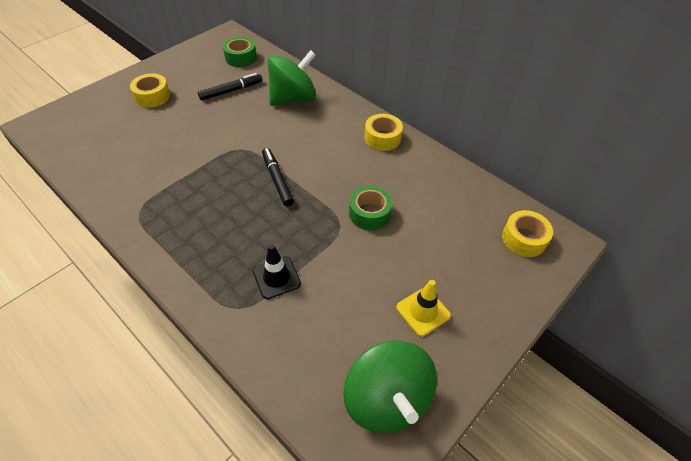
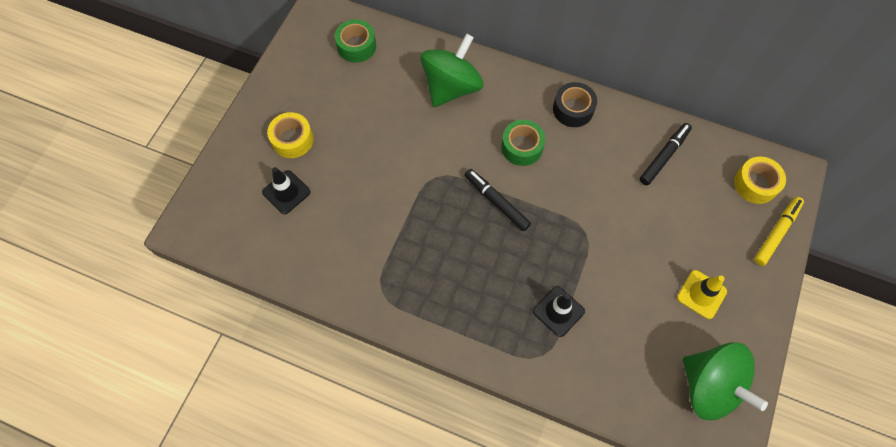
camera: 20 degrees left, 15 degrees up
black marker [198,73,262,100] -> black marker moved to [640,123,692,185]
green tape [349,186,393,230] -> green tape moved to [501,120,545,166]
yellow tape [364,114,403,151] -> black tape [553,82,597,127]
none -> black traffic cone [262,167,311,214]
none -> yellow marker [754,197,804,266]

